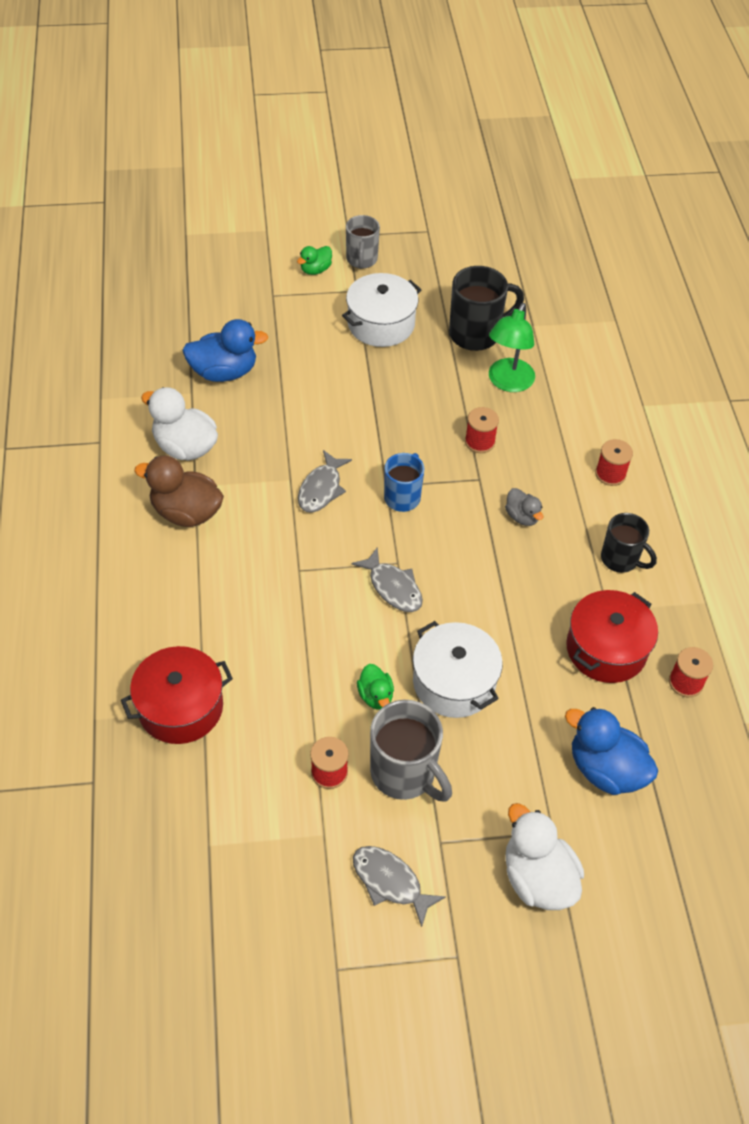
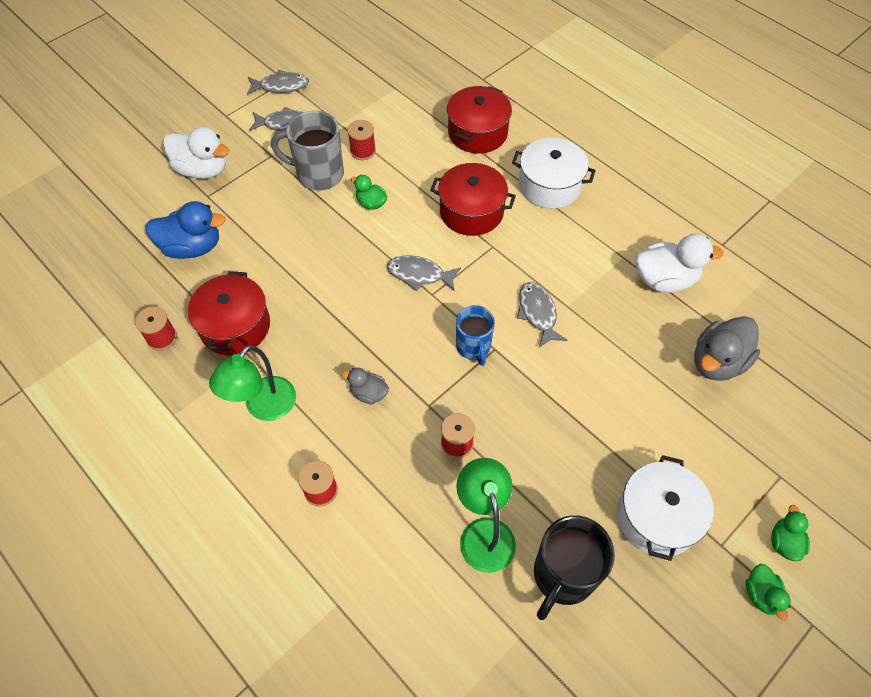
camera: 145 degrees right, 5 degrees up
brown duck [134,456,224,527] -> none
blue duck [182,319,268,382] -> grey duck [694,316,760,381]
grey mug [346,215,380,269] -> green duck [746,564,791,621]
white pot [413,621,503,718] -> white pot moved to [512,138,596,209]
black mug [601,513,657,573] -> green lamp [209,345,296,421]
none -> grey fish [247,70,309,95]
none -> red pot [430,163,516,236]

